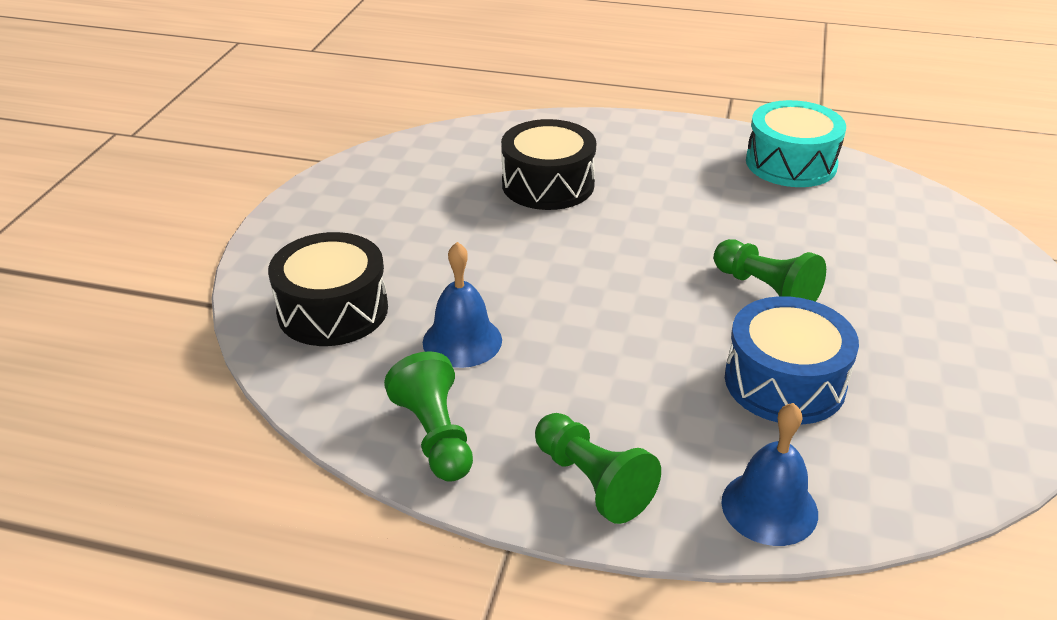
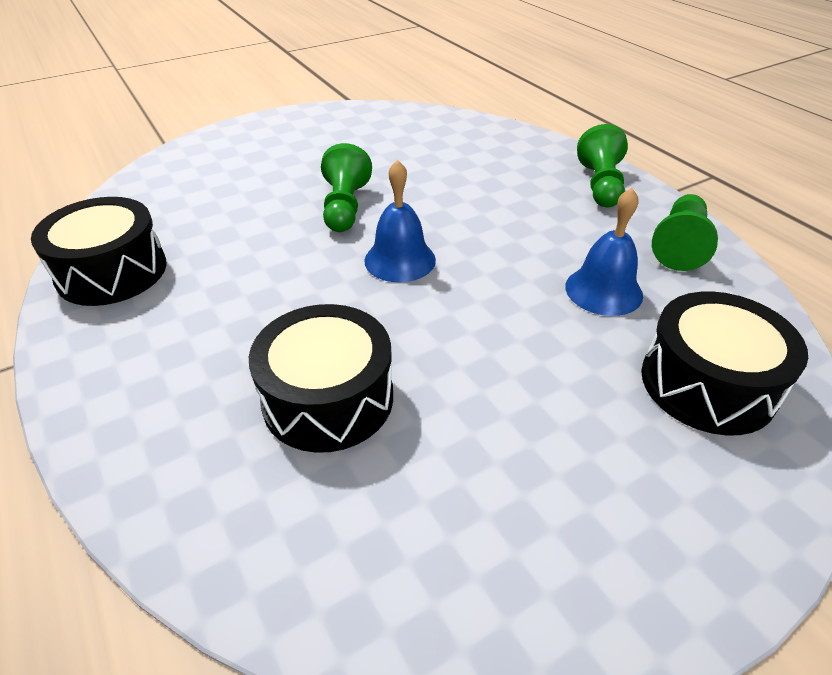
camera: 135 degrees left, 5 degrees up
blue bell [721,403,818,546] -> blue bell moved to [364,160,436,282]
blue drum [725,296,859,425] -> none
turquoise drum [746,100,846,187] -> black drum [31,197,167,306]

